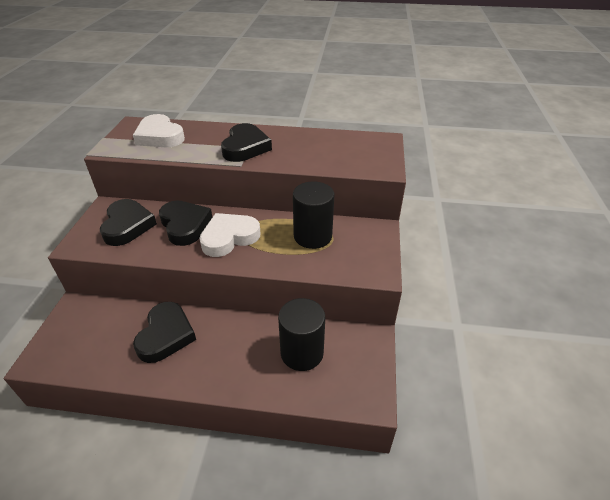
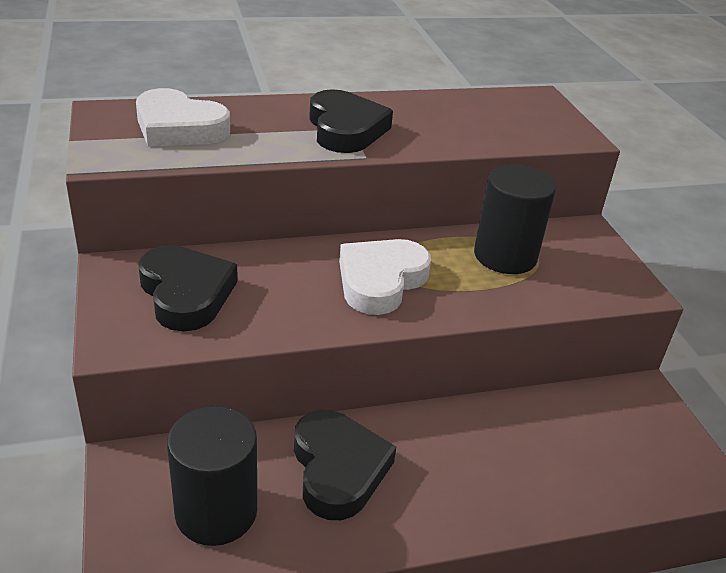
camera: 25 degrees left, 5 degrees down
black heart [159,200,212,246] -> none
black cylinder [278,298,325,371] -> black cylinder moved to [167,406,257,546]

